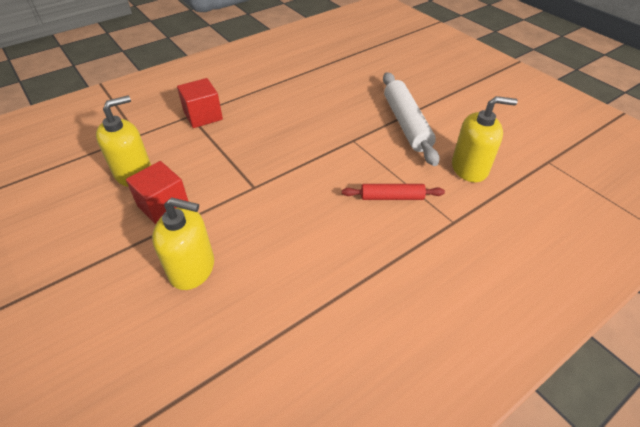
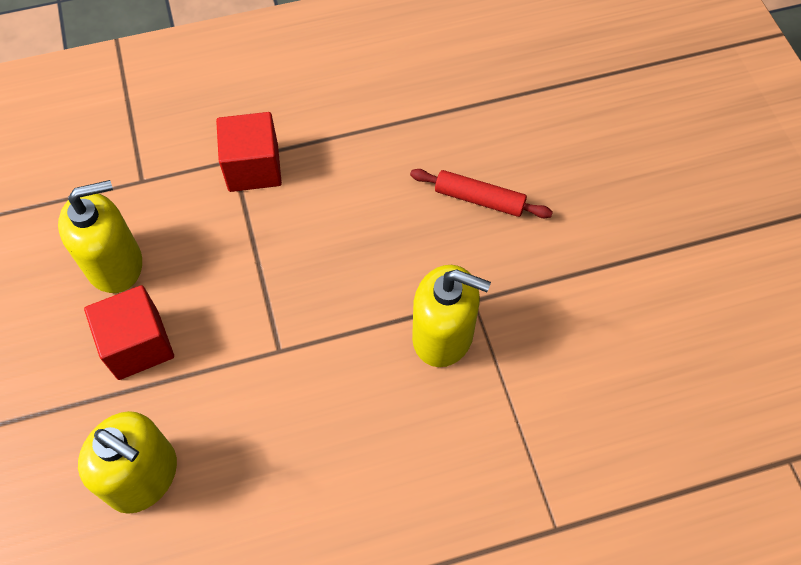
camera: 20 degrees right, 15 degrees up
red rolling pin [342,184,445,200] -> red rolling pin moved to [410,169,553,218]
white rolling pin [383,72,440,166] -> none
yellow soap dispenser [452,96,518,182] -> yellow soap dispenser moved to [412,265,491,367]

